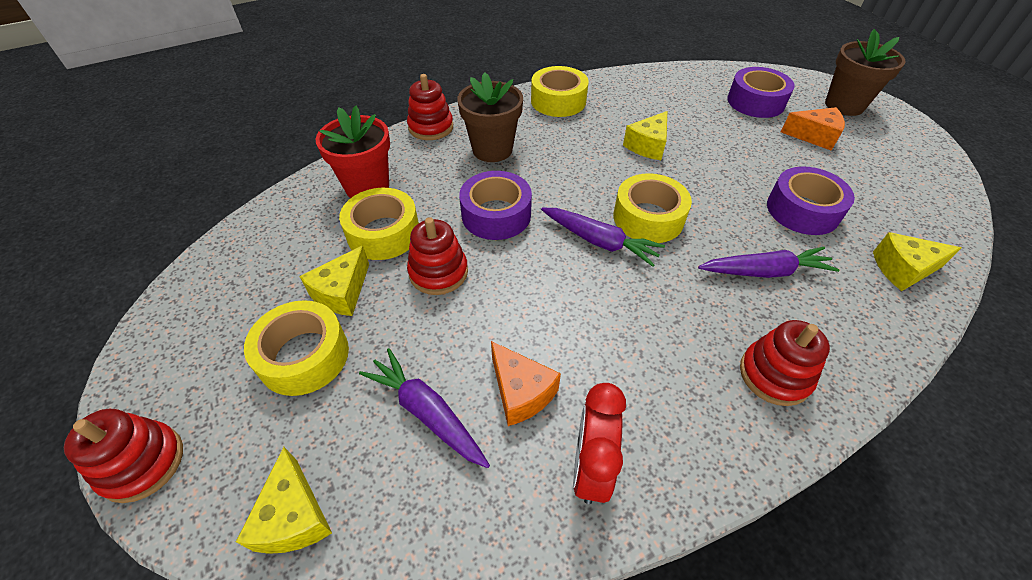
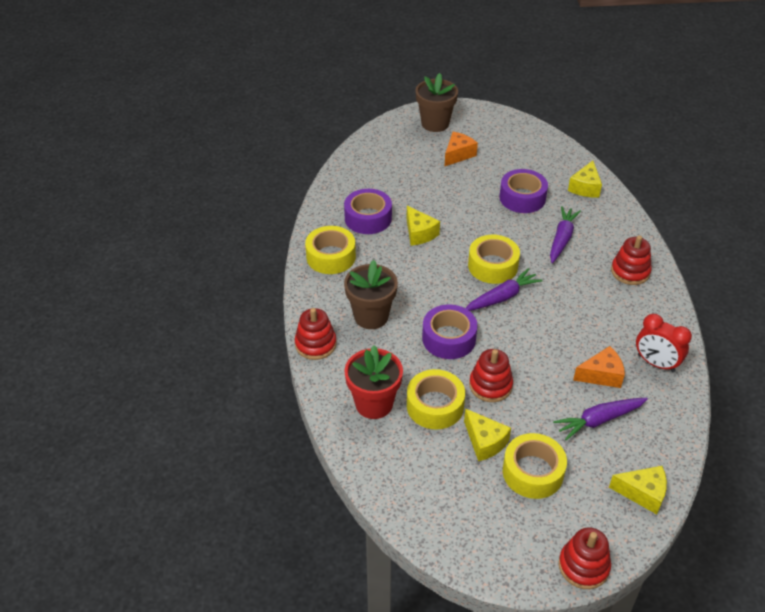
camera: 65 degrees left, 5 degrees down
purple tape [727,67,795,118] -> purple tape moved to [344,189,392,234]

